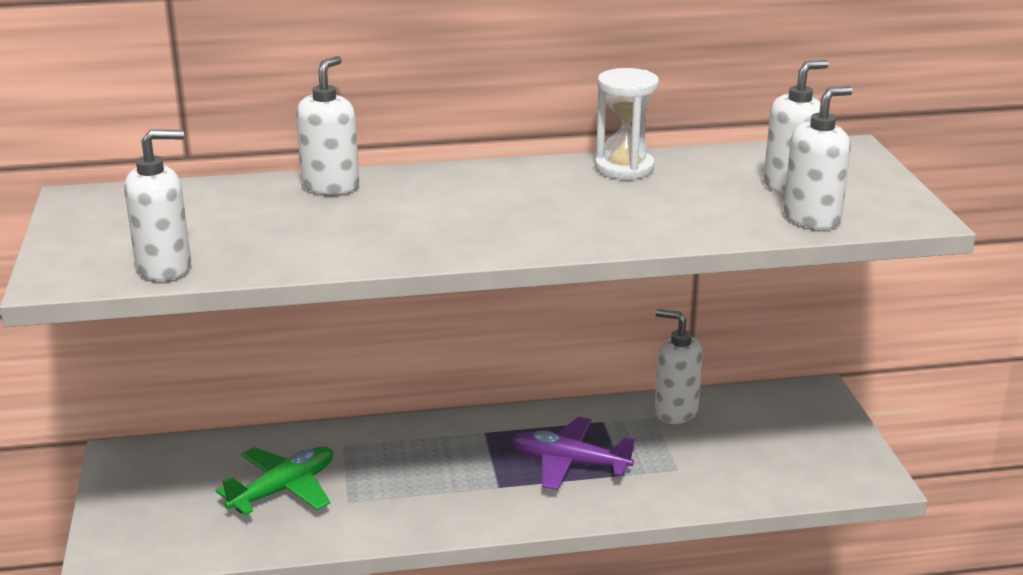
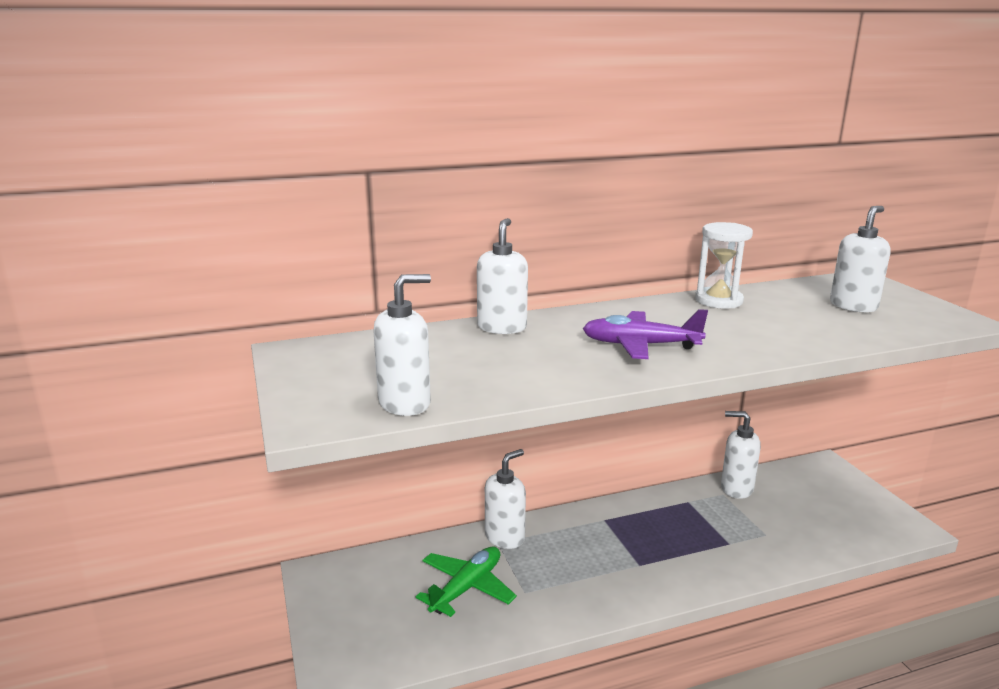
camera: 10 degrees left, 5 degrees down
purple plane [512,417,635,490] -> purple plane moved to [583,309,708,359]
white soap dispenser [783,86,853,229] -> white soap dispenser moved to [485,449,526,549]

